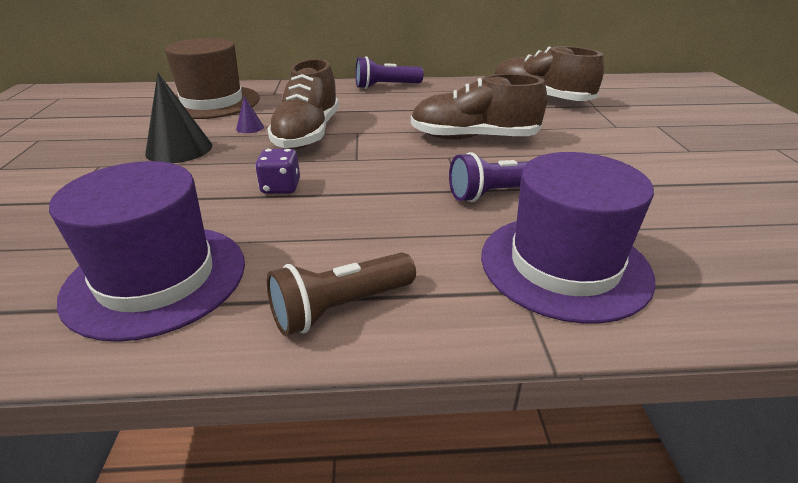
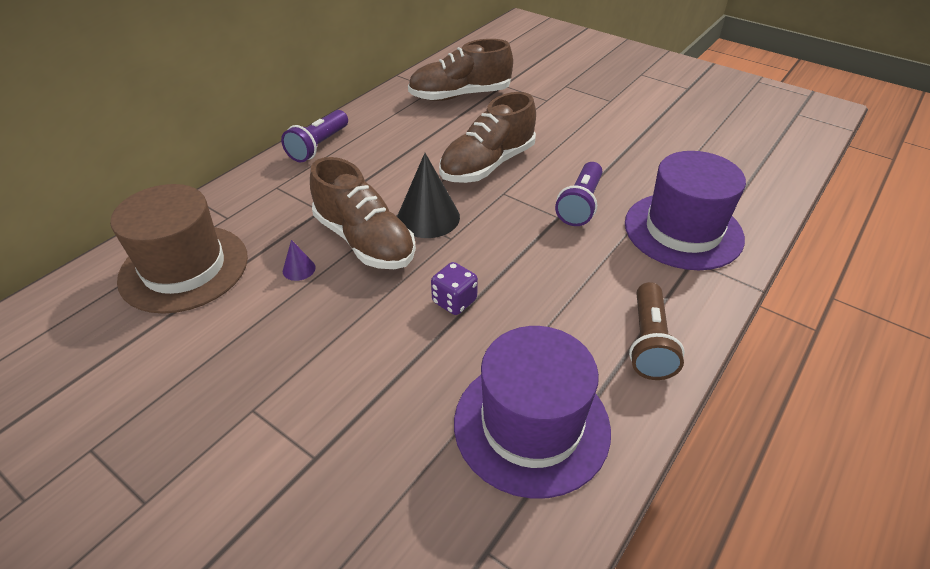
camera: 50 degrees left, 10 degrees up
black cone [145,73,212,163] -> black cone moved to [397,153,460,238]

